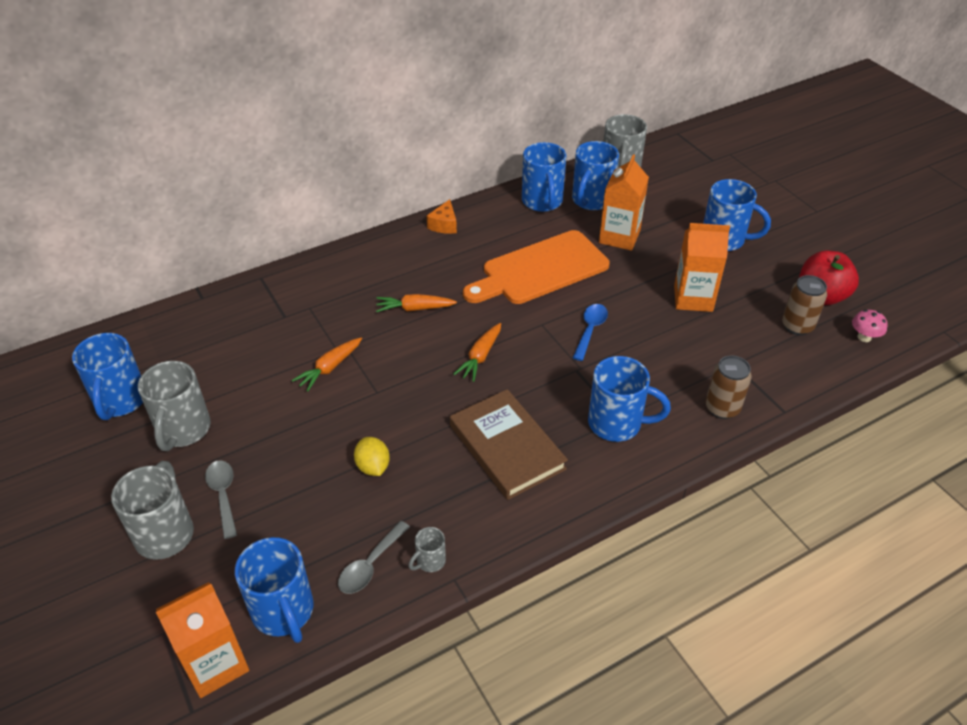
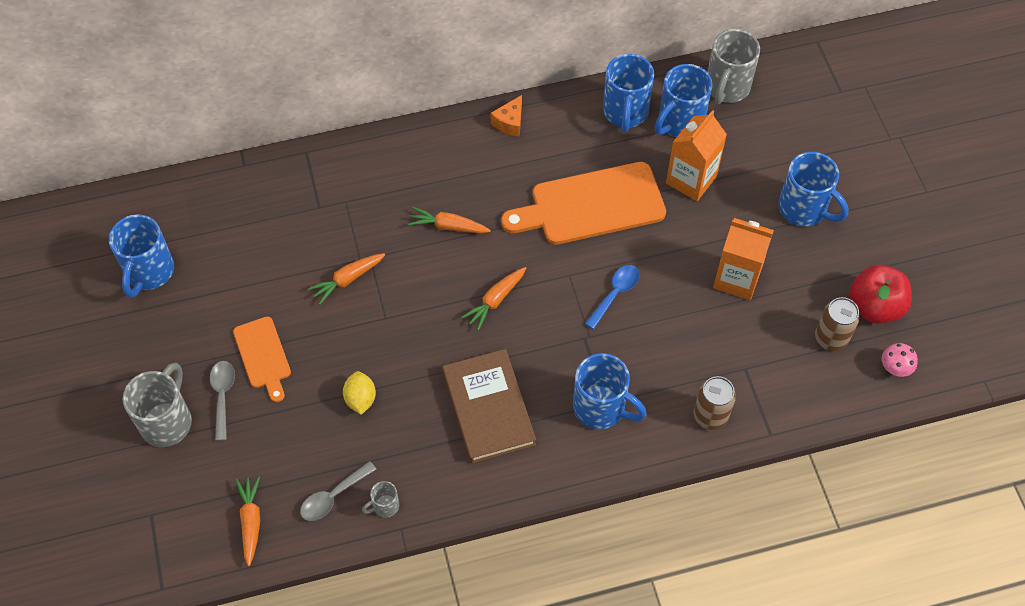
camera: 15 degrees right, 15 degrees up
grey mug [138,361,211,451] -> none
orange carton [156,582,249,698] -> none
blue mug [235,537,314,643] -> orange carrot [235,476,260,566]
none -> orange cutting board [233,316,291,402]

